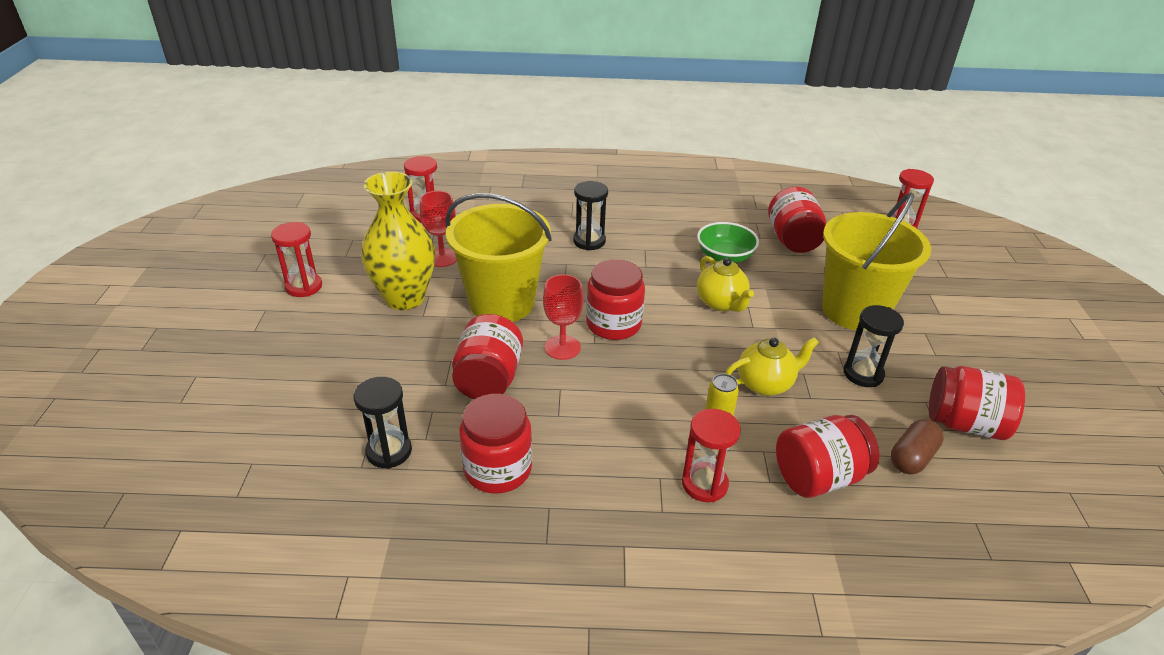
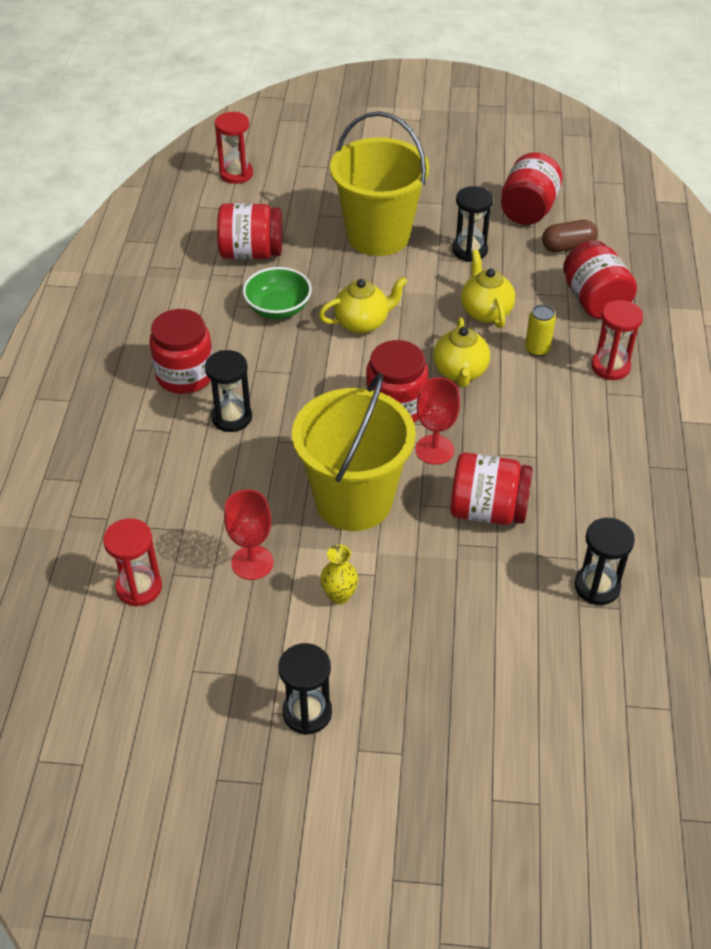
camera: 85 degrees left, 10 degrees up
red hourglass [271,222,322,297] -> black hourglass [278,643,332,735]
yellow vase [361,171,435,310] -> yellow vase [320,545,358,605], size x0.42
red jar [459,394,532,494] -> red jar moved to [149,309,213,394]
brown capsule [891,419,944,474] -> brown capsule turned 60 degrees counterclockwise [542,220,598,252]
none -> yellow teapot [433,318,490,387]

